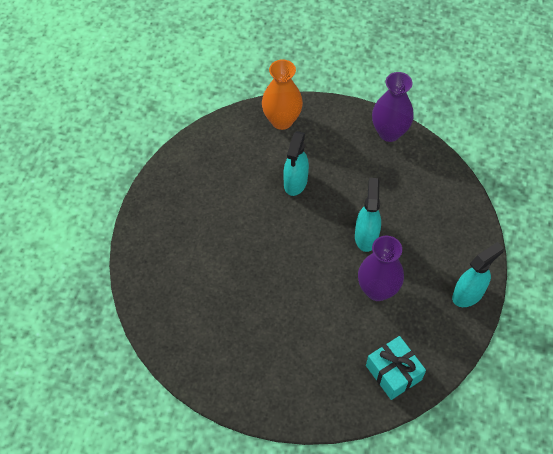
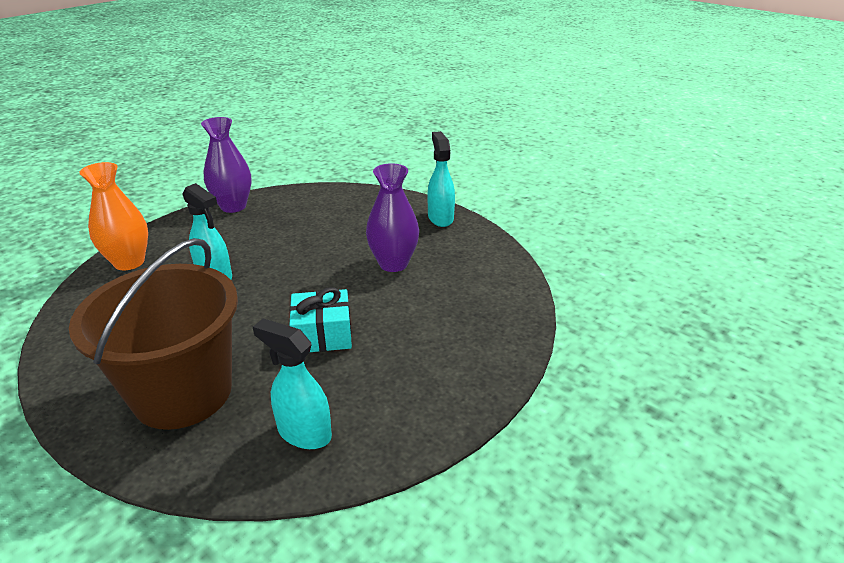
camera: 65 degrees left, 25 degrees down
turquoise spray bottle [355,178,381,252] -> turquoise spray bottle moved to [253,318,332,449]
turquoise gift [366,336,426,400] -> turquoise gift moved to [290,287,352,352]
none -> brown bucket [69,238,238,430]

